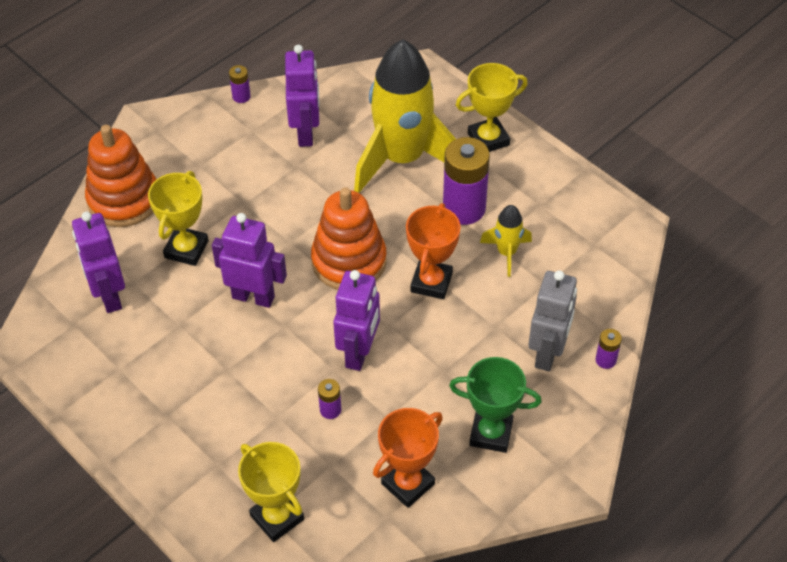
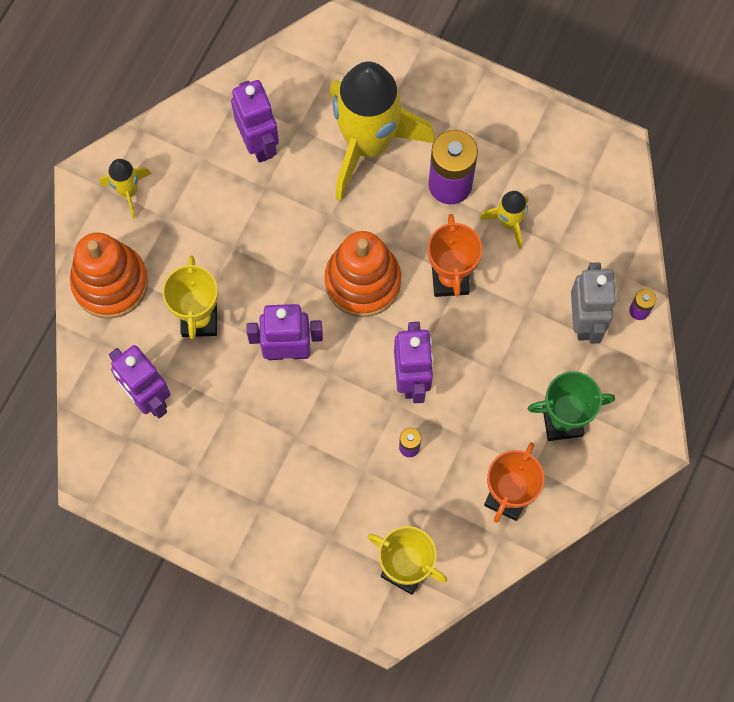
camera: 20 degrees left, 20 degrees up
purple battery [229,65,251,103] -> none
yellow trophy [456,63,528,152] -> none
none -> yellow rocket [100,159,151,219]

